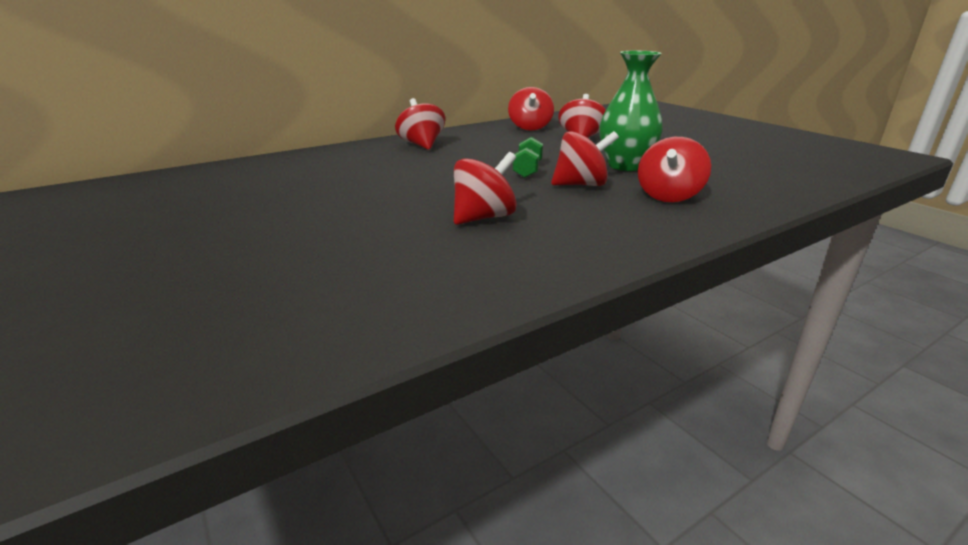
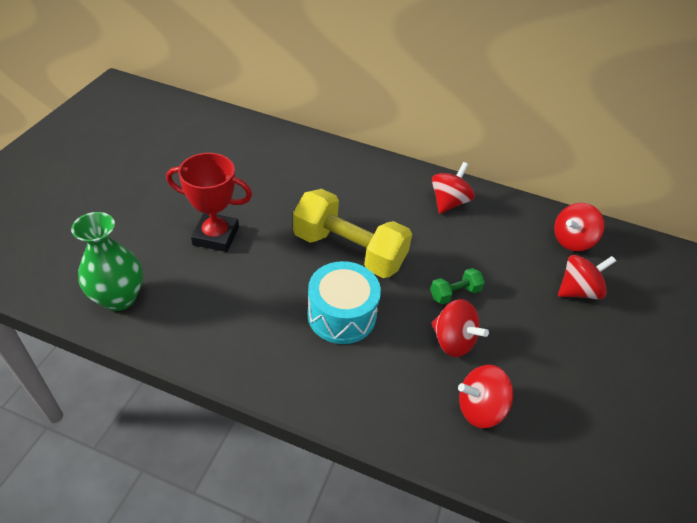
camera: 50 degrees right, 20 degrees up
red spinning top [454,152,517,225] -> turquoise drum [307,261,381,344]
green vase [599,51,663,171] -> green vase moved to [71,212,143,311]
none -> red trophy [166,153,252,252]
none -> yellow dumbbell [293,189,412,278]

